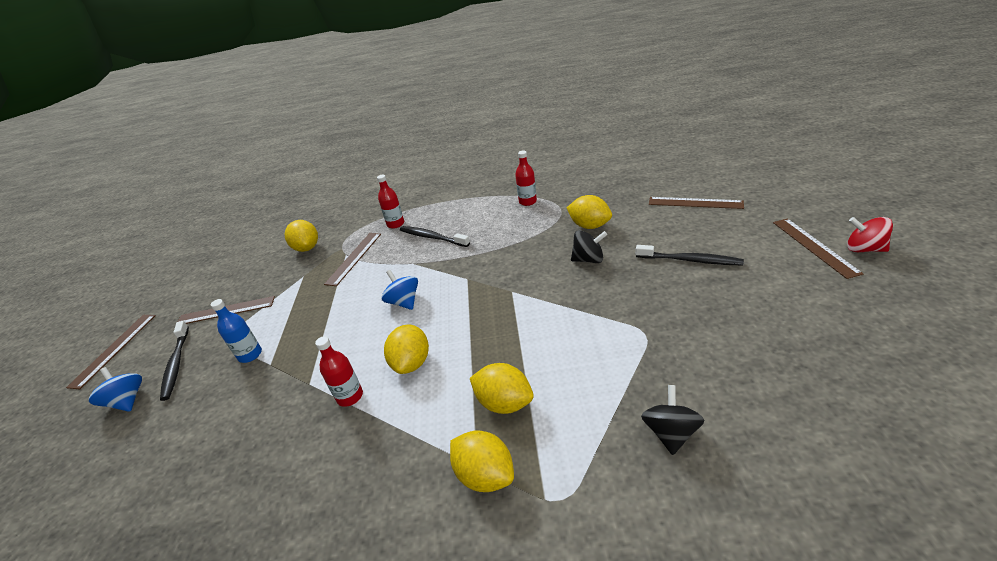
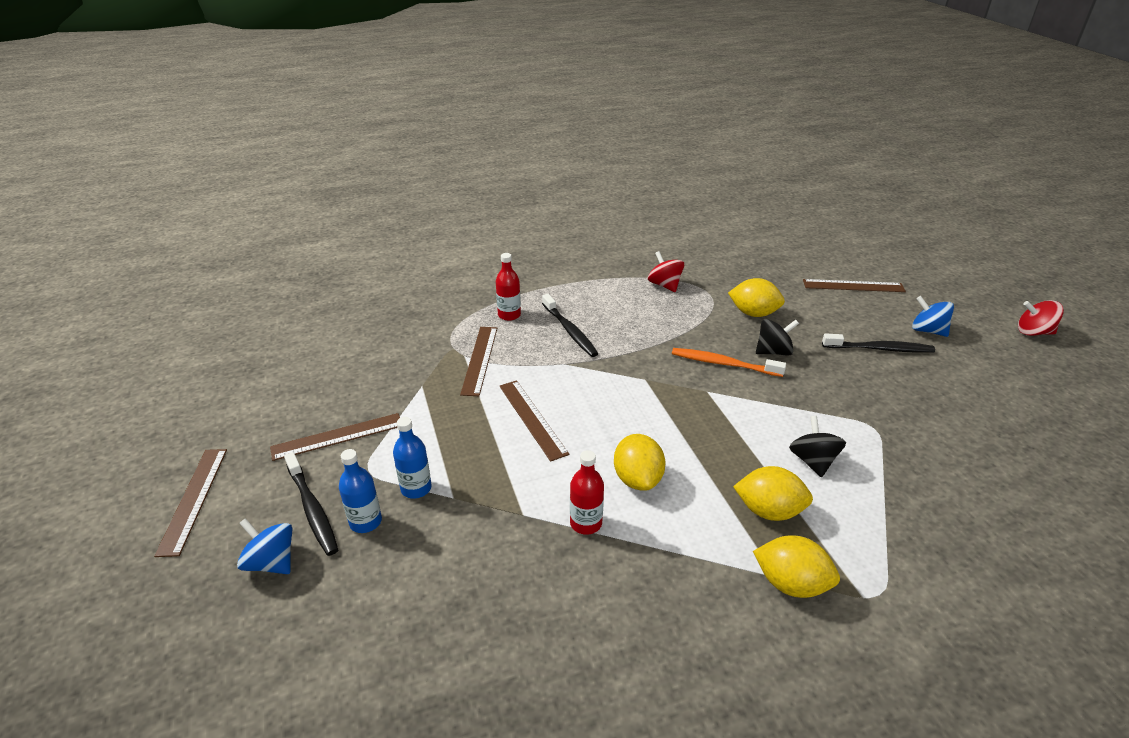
camera: 20 degrees left, 0 degrees up
yellow lemon [284,220,318,252] -> none
blue spinning top [381,270,418,310] -> blue spinning top moved to [912,296,954,337]
black toothbrush [400,226,470,247] -> black toothbrush turned 135 degrees counterclockwise [542,294,599,357]
red bottle [515,151,537,206] -> red spinning top [648,251,684,292]
black spinning top [641,385,705,455] -> black spinning top moved to [789,416,846,477]
brown ruler [773,218,863,279] -> brown ruler moved to [499,380,569,462]
none -> blue bottle [339,449,382,533]
none -> orange toothbrush [672,348,786,377]

